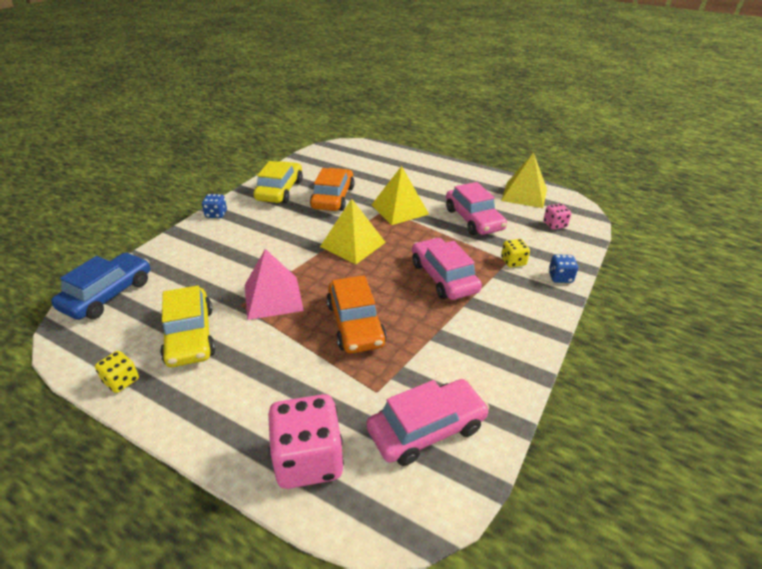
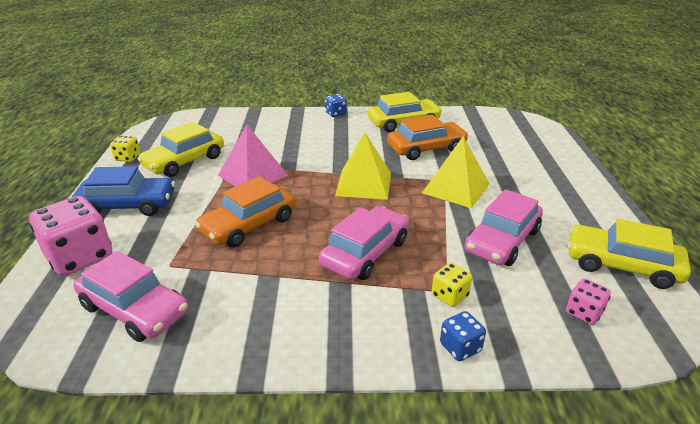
camera: 60 degrees right, 5 degrees down
blue car [51,253,150,320] -> blue car moved to [72,166,175,216]
yellow pyramid [501,152,547,208] -> yellow car [568,219,691,289]

